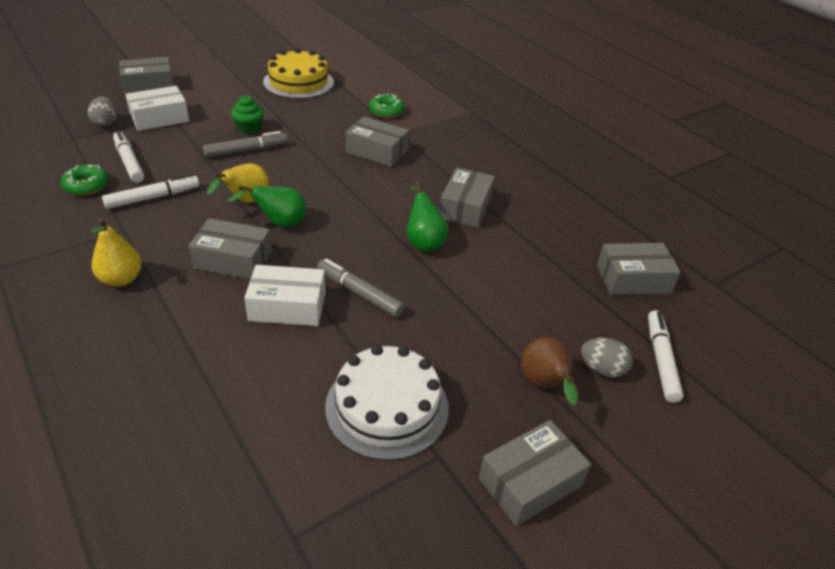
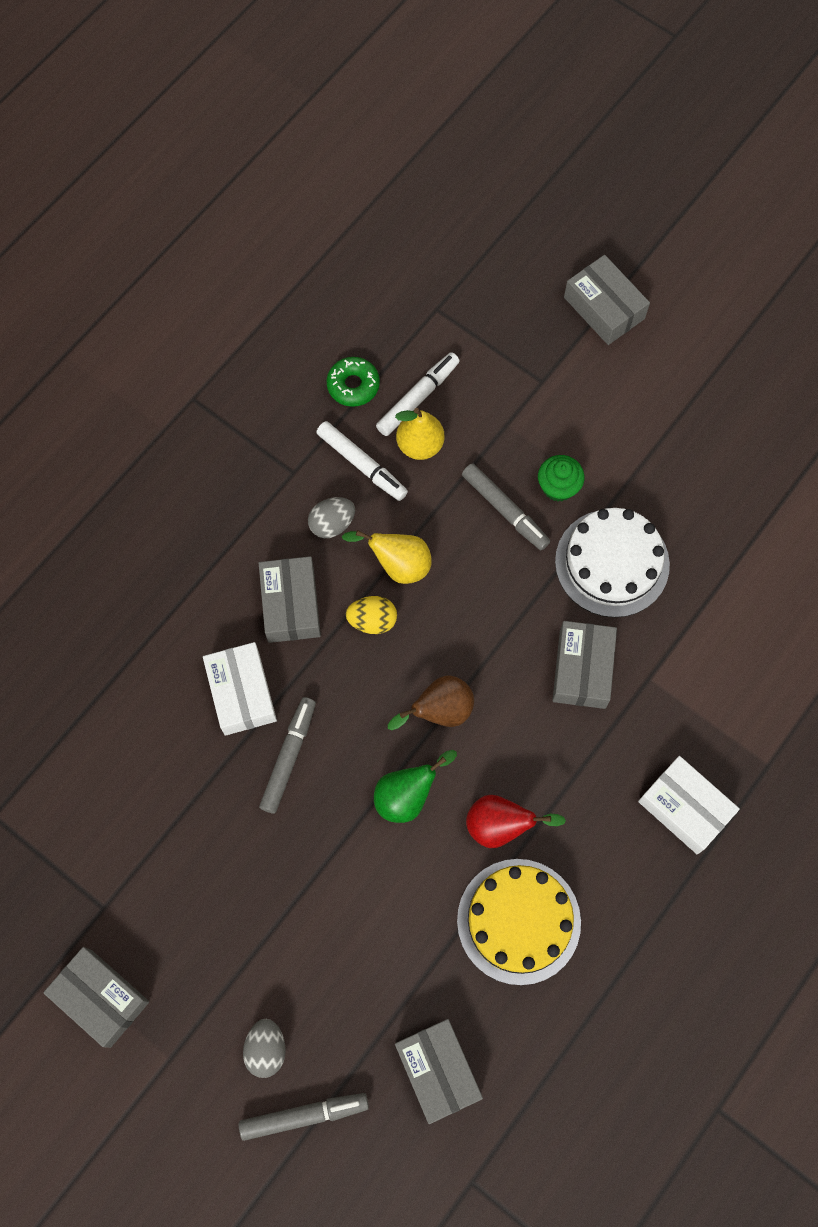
camera: 75 degrees right, 30 degrees up
grey egg [88,97,117,127] -> grey egg moved to [308,497,355,538]
yellow pear [91,218,142,287] -> yellow pear moved to [395,408,445,460]
white box [125,86,189,131] -> white box moved to [638,756,740,855]
green pear [227,185,306,227] -> yellow egg [346,596,397,634]
yellow cake [263,48,334,99] -> yellow cake moved to [457,859,581,985]
white cake [325,345,449,461] -> white cake moved to [555,508,670,618]
green donut [369,93,405,118] -> none
grey box [439,167,495,228] -> red pear [466,795,566,848]
brown pear [521,337,578,405] -> brown pear moved to [388,675,474,730]
white marker [648,310,683,403] -> grey marker [239,1093,369,1141]

